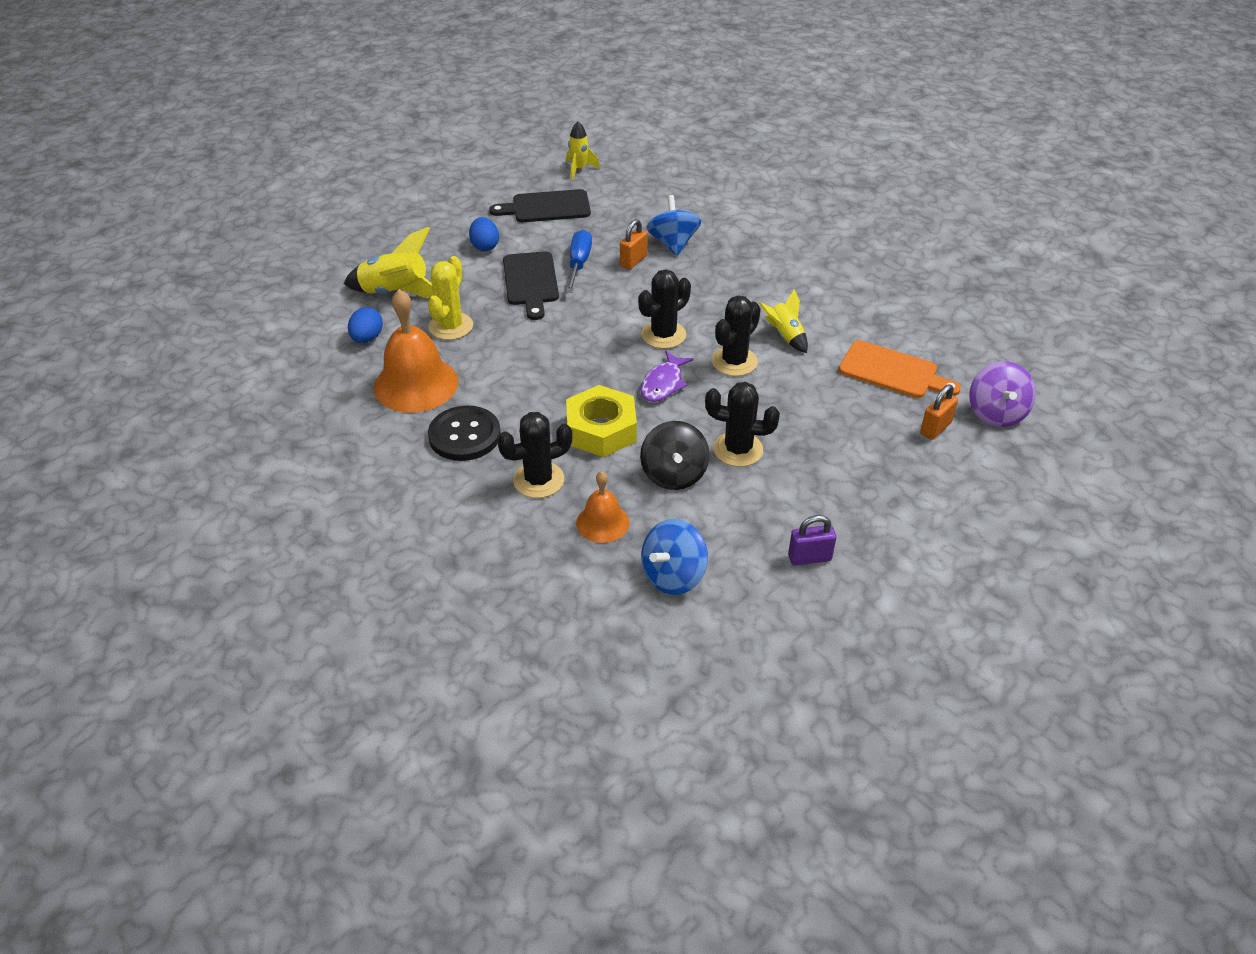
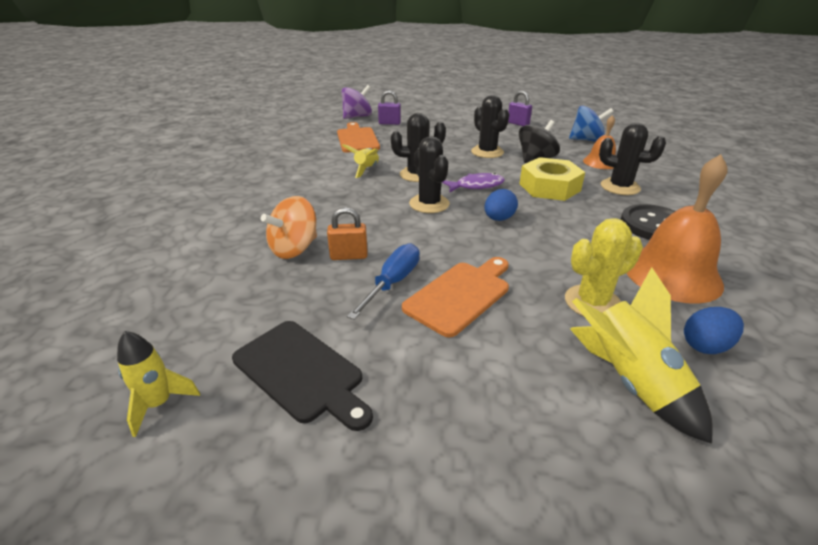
camera: 130 degrees left, 10 degrees down
blue egg [469,217,499,251] -> blue egg moved to [484,189,518,221]
black cutting board [503,251,559,320] -> orange cutting board [402,257,509,337]
blue screwdriver [566,230,592,292] -> blue screwdriver turned 150 degrees clockwise [347,243,420,320]
black cactus [638,269,691,349] -> black cactus turned 60 degrees clockwise [409,136,450,213]
blue spinning top [646,195,701,256] -> orange spinning top [261,196,317,259]
orange padlock [920,385,958,440] -> purple padlock [378,90,401,125]

